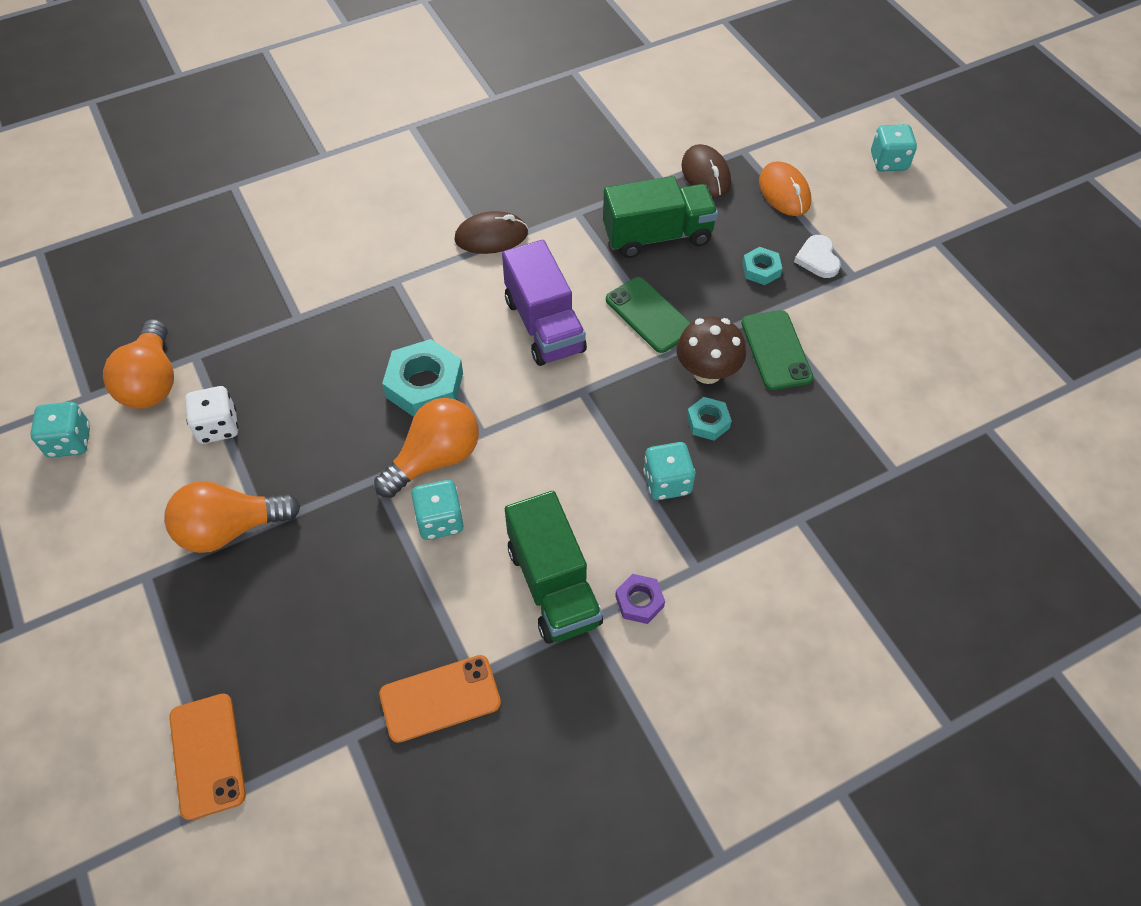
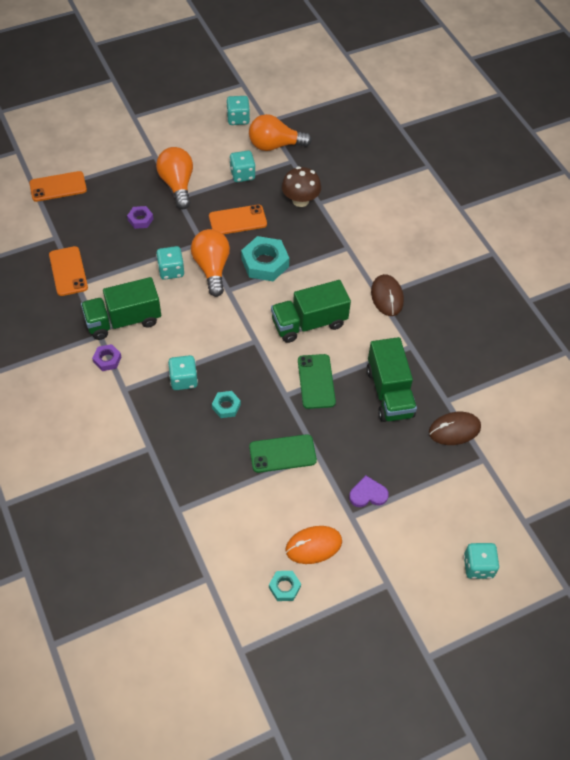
camera: 90 degrees right, 0 degrees up
white dice [185,386,238,444] -> turquoise dice [229,151,256,182]
orange light bulb [374,398,479,498] -> orange light bulb turned 150 degrees counterclockwise [191,229,230,297]
purple truck [502,240,587,366] -> green truck [271,280,351,343]
green phone [606,277,690,353] -> green phone turned 60 degrees counterclockwise [298,354,336,409]
brown mushroom [677,317,746,384] -> brown mushroom moved to [282,166,321,207]
turquoise nut [742,247,782,285] -> turquoise nut moved to [269,571,301,601]
orange mouse [759,161,811,216] -> orange mouse moved to [285,526,342,564]
white heart [794,235,841,278] -> purple heart [349,475,389,507]
none -> purple nut [127,206,154,229]
none -> orange phone [209,205,267,234]

